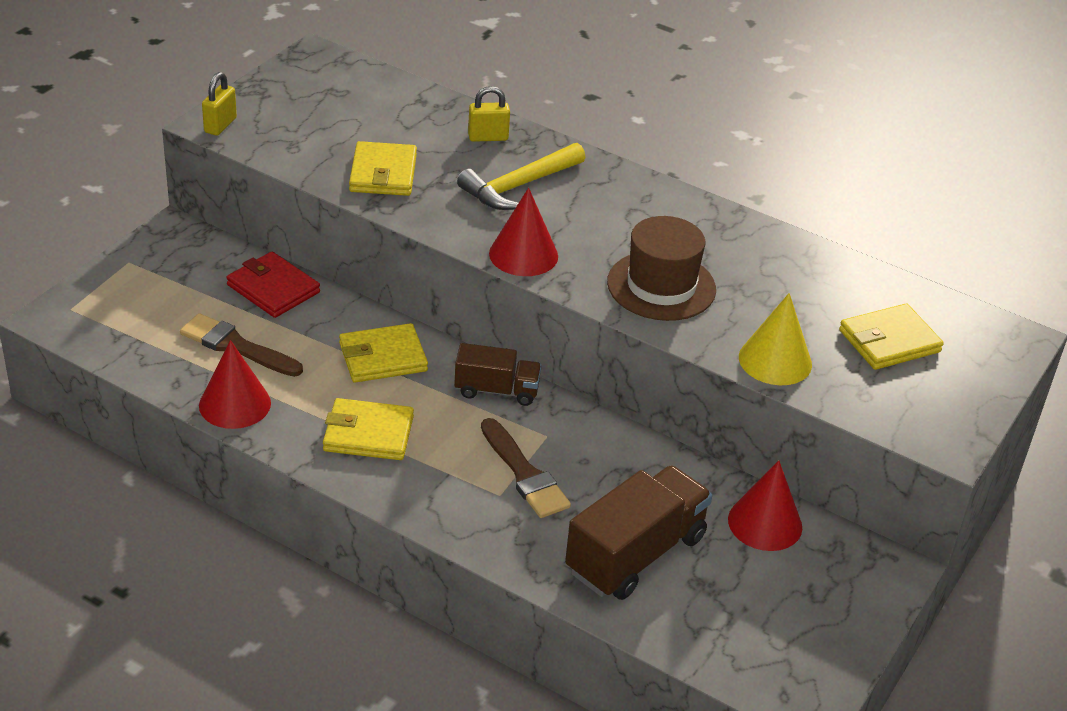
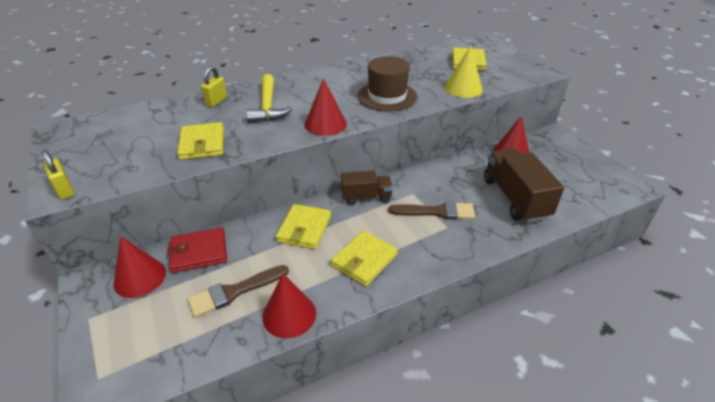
camera: 55 degrees left, 0 degrees up
yellow wallet [349,141,417,196] -> yellow wallet turned 45 degrees clockwise [177,122,224,160]
brown truck [454,343,542,406] -> brown truck turned 45 degrees clockwise [341,171,393,205]
none -> red cone [113,236,166,298]

